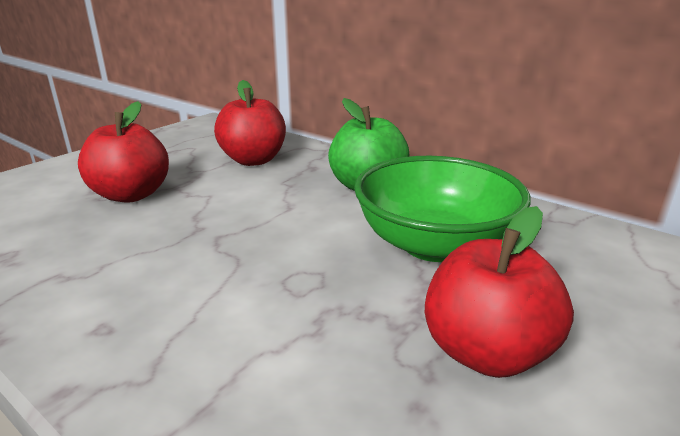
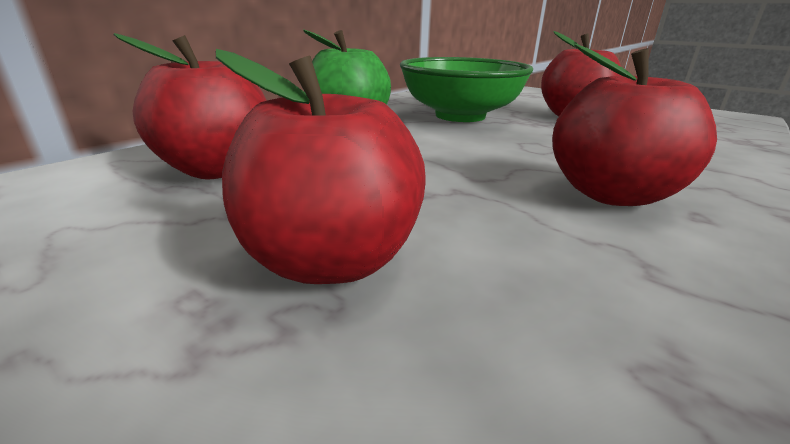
camera: 90 degrees left, 0 degrees up
none -> red apple [552,44,717,206]

